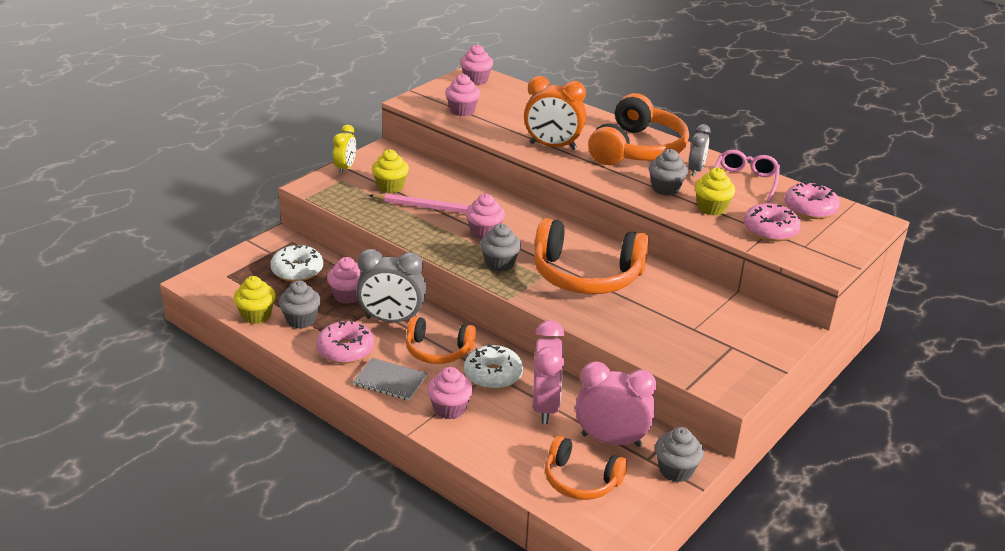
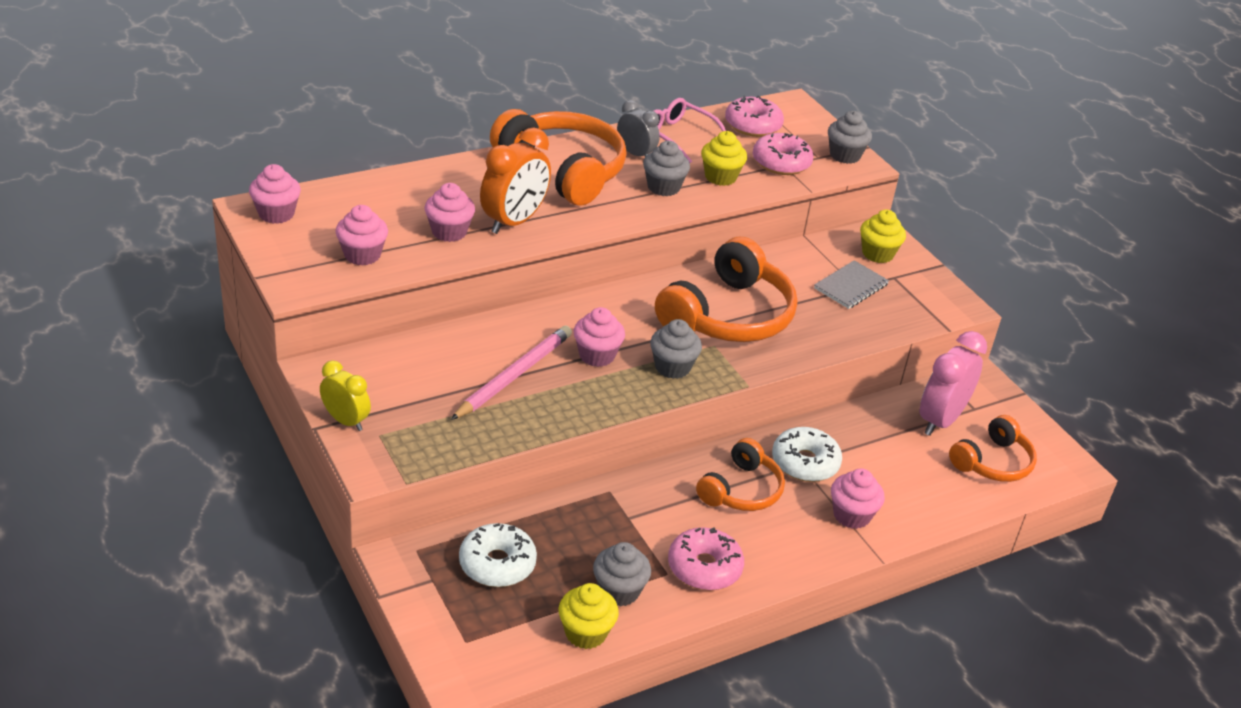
camera: 70 degrees left, 5 degrees up
pink cupcake [327,257,362,304] -> pink cupcake moved to [425,183,475,242]
grey notebook [353,358,427,400] -> grey notebook moved to [814,260,889,309]
grey clock [356,249,426,322] -> none
yellow cupcake [372,149,409,193] -> yellow cupcake moved to [860,209,906,263]
pink clock [533,320,564,424] -> none
grey cupcake [655,427,704,482] -> grey cupcake moved to [828,111,872,164]

